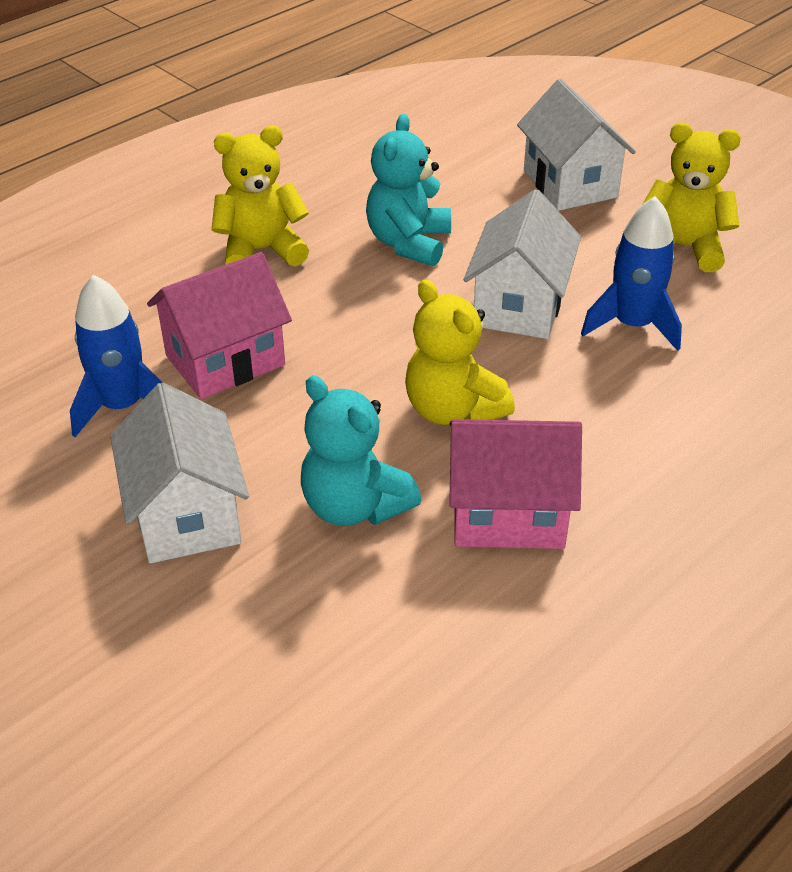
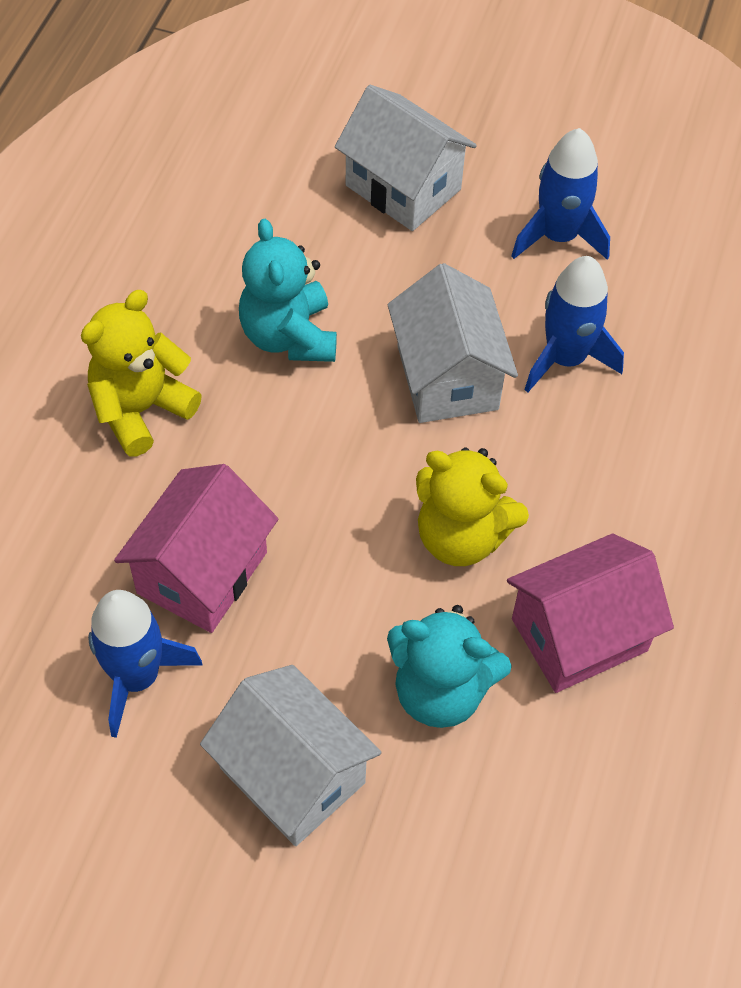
camera: 30 degrees left, 15 degrees up
yellow teddy bear [643,123,741,272] -> blue rocket [511,128,610,260]

